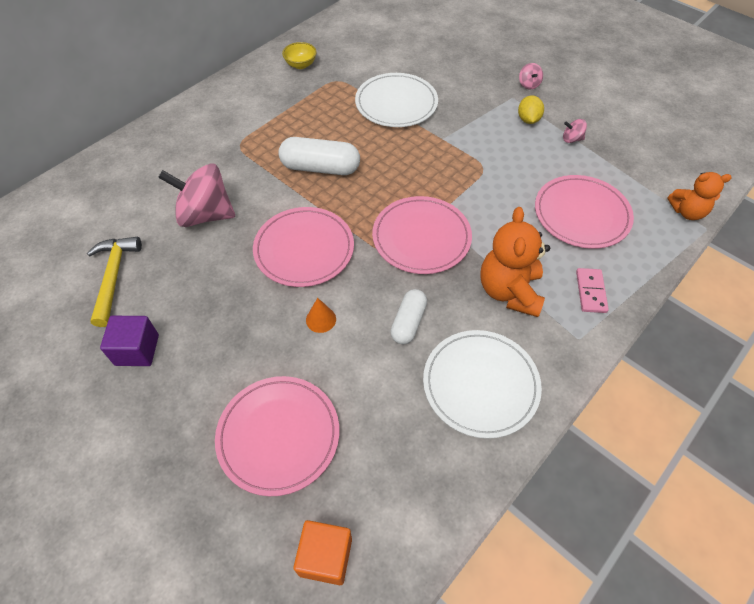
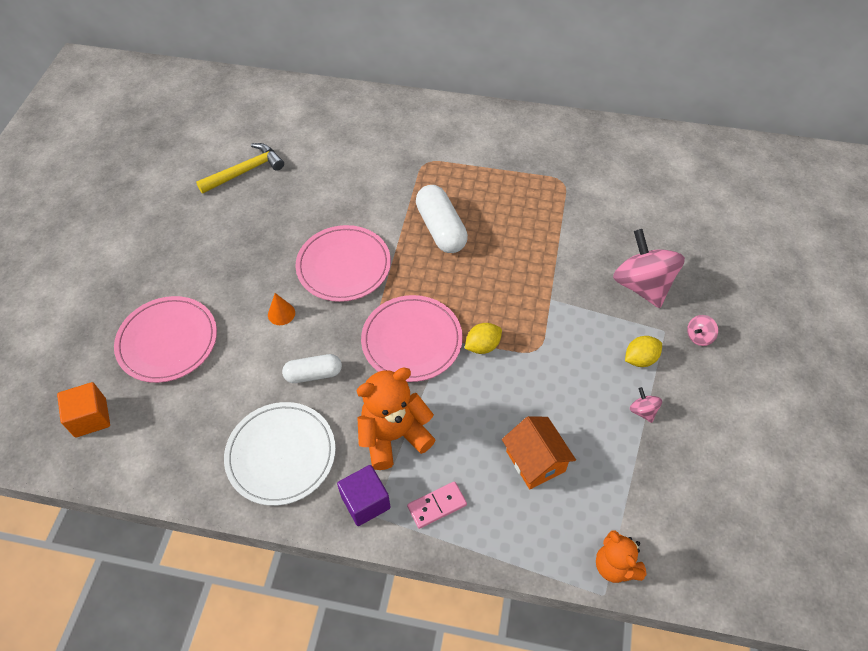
camera: 60 degrees right, 0 degrees up
purple cube [100,316,159,366] -> purple cube moved to [337,465,391,526]
pink spinning top [158,163,235,227] -> pink spinning top moved to [613,229,685,308]
yellow bowl [282,42,317,69] -> none
white plate [355,73,438,127] -> none
pink plate [535,175,634,249] -> orange house [502,416,576,489]
none -> yellow lemon [465,323,502,354]

